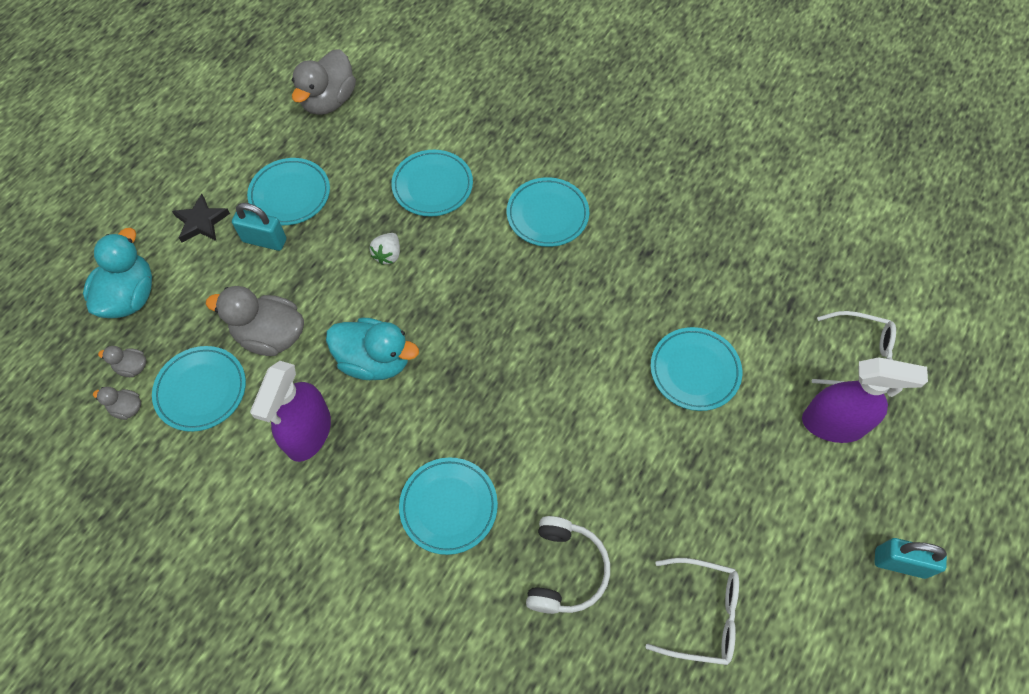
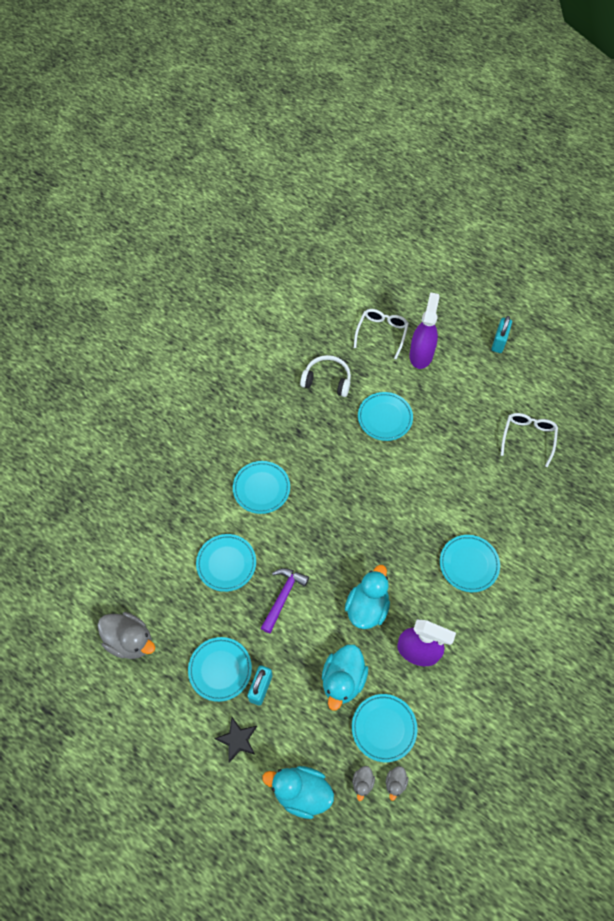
camera: 85 degrees left, 0 degrees up
grey duck [206,286,304,356] -> turquoise duck [322,644,368,710]
white strawberry [369,233,400,265] -> purple hammer [261,568,309,633]
white headphones [526,516,610,614] -> white headphones moved to [300,355,351,397]

